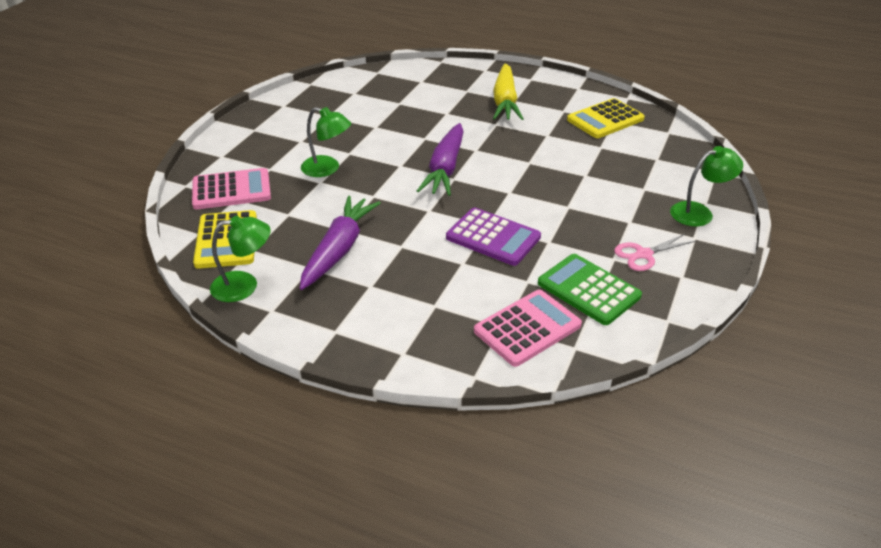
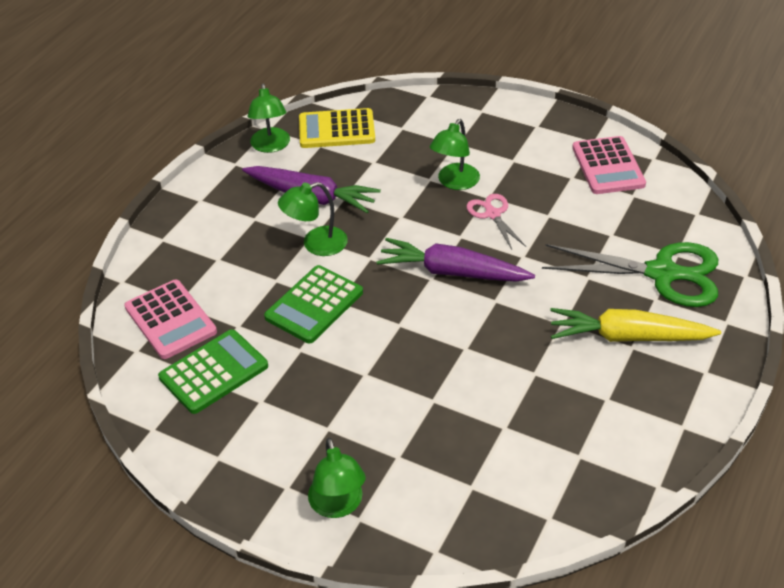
camera: 95 degrees right, 5 degrees up
pink calculator [192,168,271,209] -> pink calculator moved to [572,136,646,194]
purple calculator [446,208,541,266] -> green calculator [264,265,363,343]
yellow calculator [567,98,645,138] -> none
pink scissors [614,233,696,271] -> pink scissors moved to [466,194,526,250]
none -> green lamp [278,182,348,256]
none -> green scissors [542,242,718,307]

